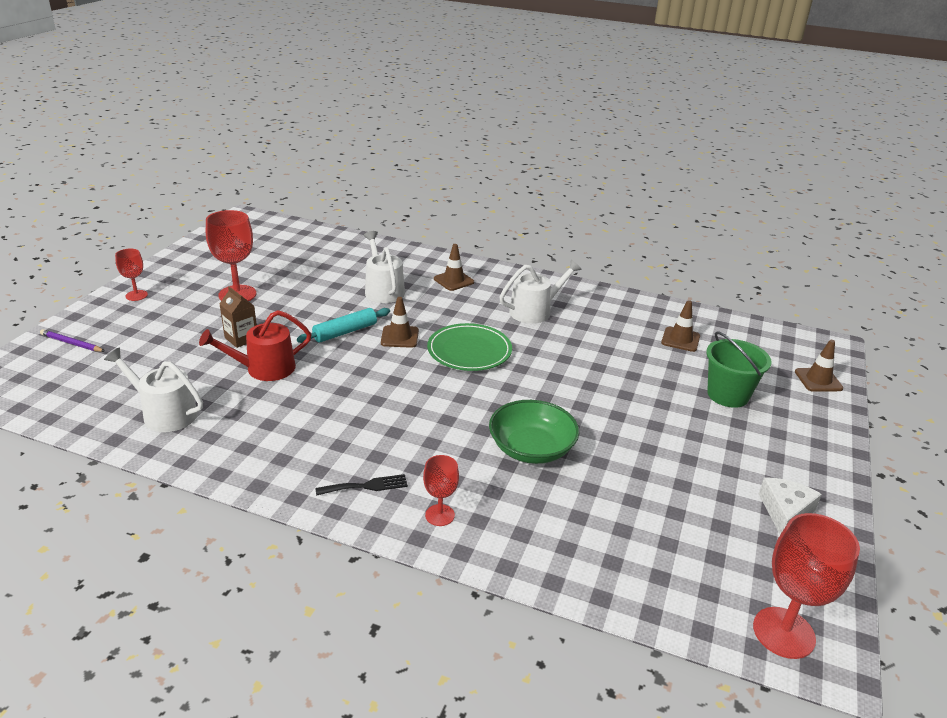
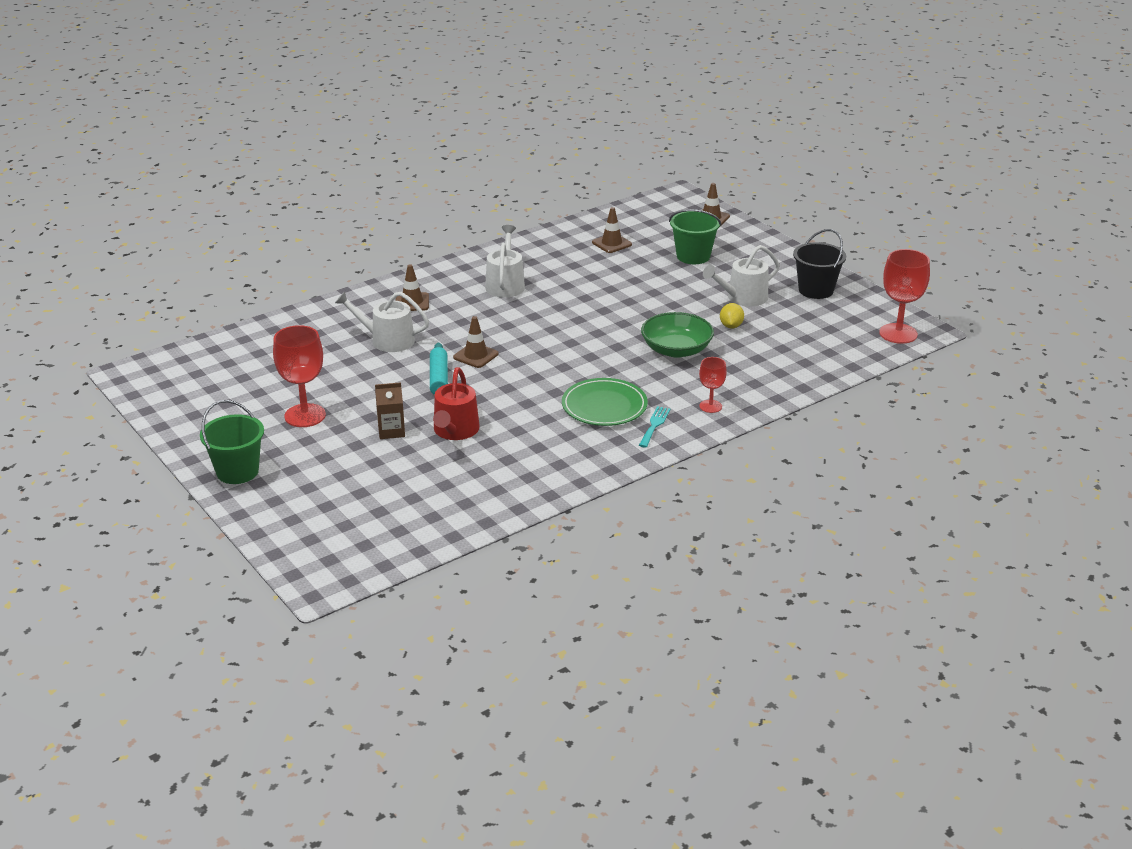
camera: 55 degrees left, 0 degrees up
purple pencil [40,329,105,352] -> none
white watering can [104,347,203,432] -> white watering can moved to [703,245,780,307]
red goblet [115,249,148,301] -> green bucket [200,400,264,484]
black fork [315,474,408,496] -> turquoise fork [639,406,671,448]
green plate [427,323,512,371] -> green plate moved to [562,378,648,426]
white cheese [759,477,822,534] -> black bucket [793,229,846,299]
none -> yellow lemon [720,303,744,329]

